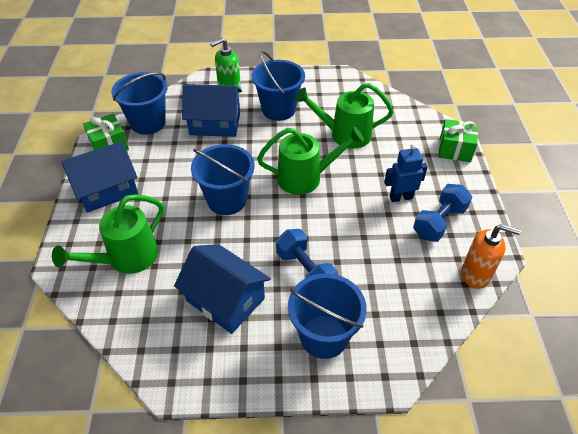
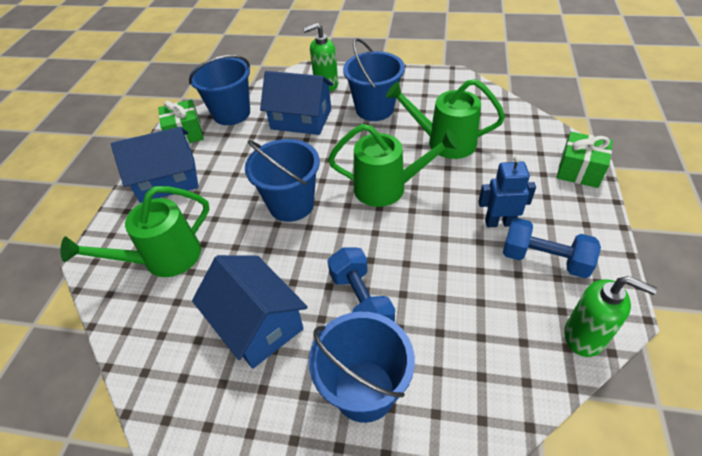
camera: 15 degrees right, 0 degrees up
blue dumbbell [413,184,472,242] -> blue dumbbell turned 60 degrees clockwise [503,218,601,278]
orange soap dispenser [461,224,521,289] -> green soap dispenser [564,276,657,357]

